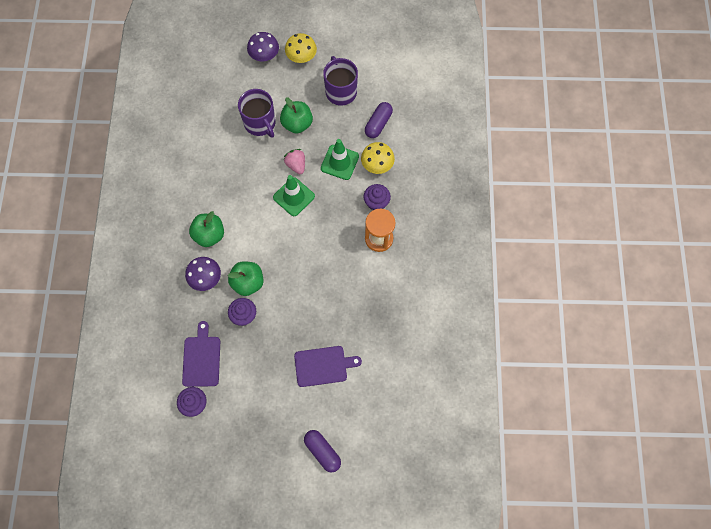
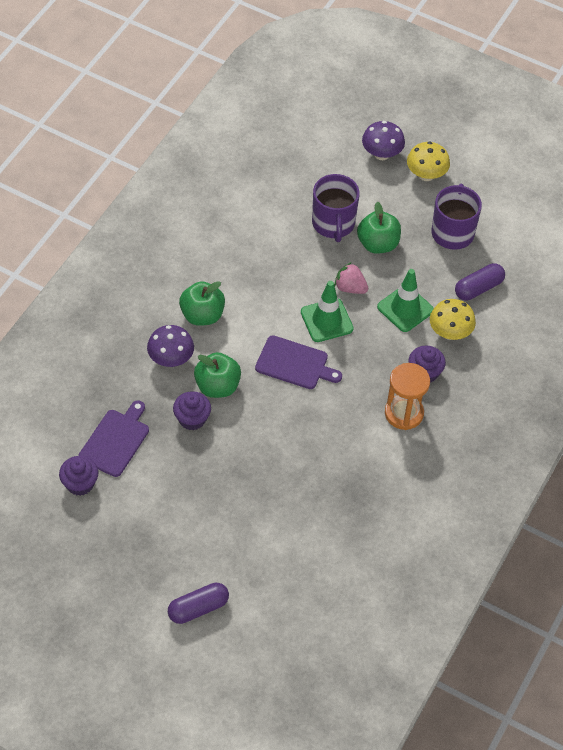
camera: 25 degrees right, 15 degrees down
pink strawberry [284,149,305,174] -> pink strawberry turned 60 degrees counterclockwise [334,262,368,294]
purple cutting board [294,346,362,387] -> purple cutting board moved to [255,335,342,389]
purple capsule [304,430,341,472] -> purple capsule turned 75 degrees clockwise [168,583,229,624]

